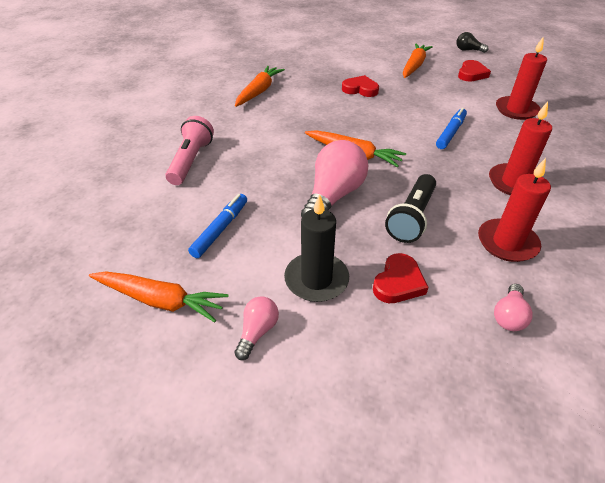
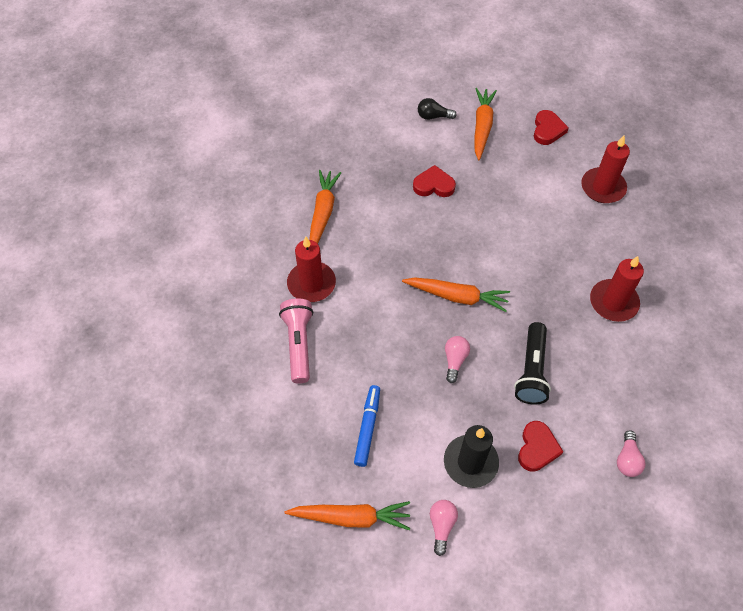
camera: 15 degrees left, 15 degrees up
pink light bulb [301,140,368,217] -> pink light bulb [445,336,470,383], size x0.50
blue marker [436,108,467,149] -> none
black light bulb [456,32,489,53] -> black light bulb moved to [418,98,457,120]
red candle [478,158,551,262] -> red candle moved to [287,236,336,302]

